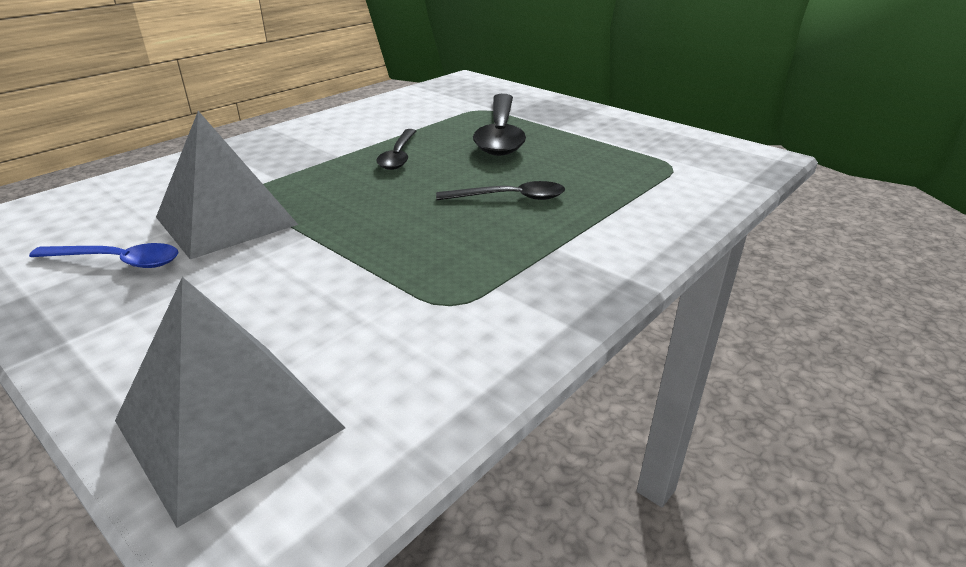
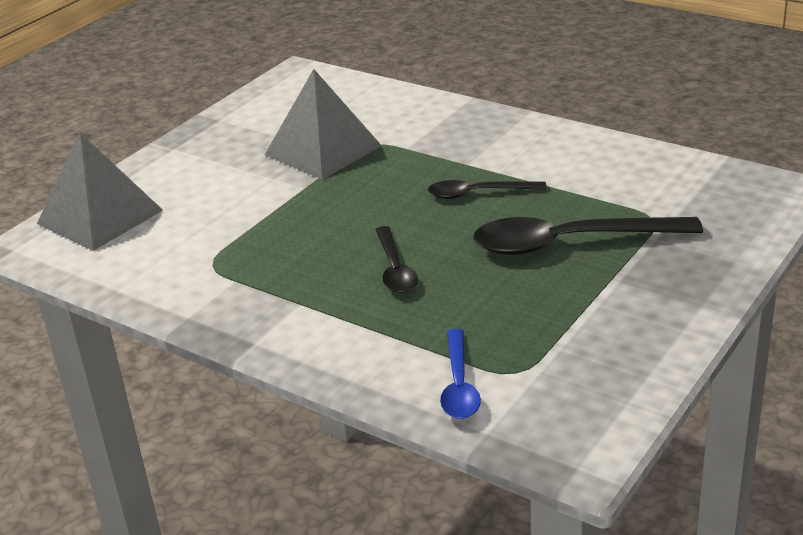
camera: 85 degrees right, 0 degrees up
blue spoon [29,243,178,268] -> blue spoon moved to [440,329,481,419]

